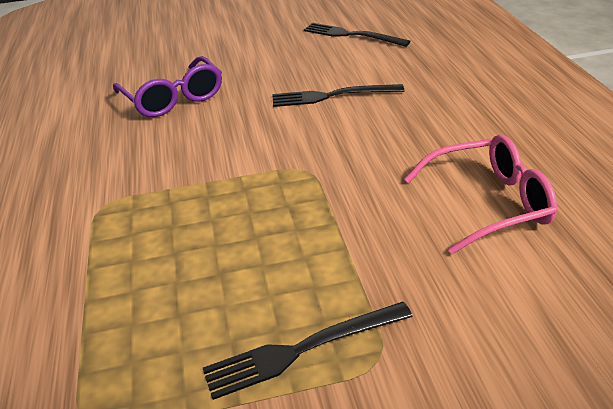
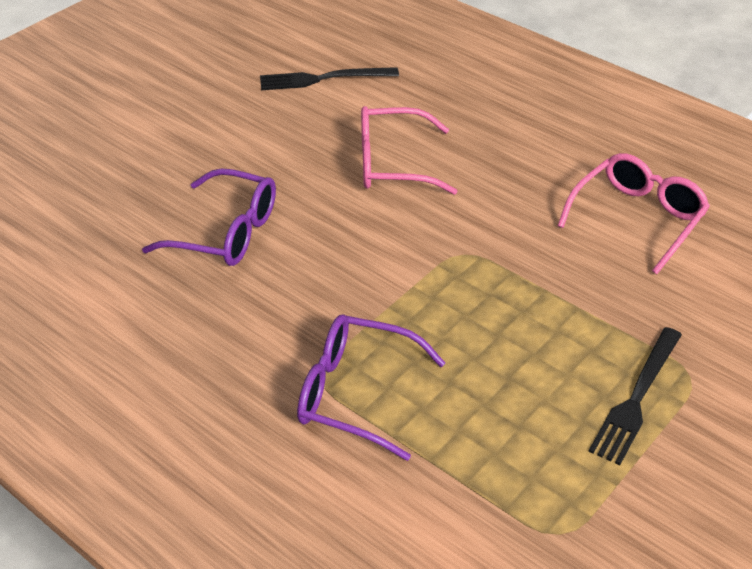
camera: 40 degrees left, 5 degrees up
black fork [272,84,404,107] -> pink glasses [361,106,458,195]
none -> purple glasses [297,314,445,461]

